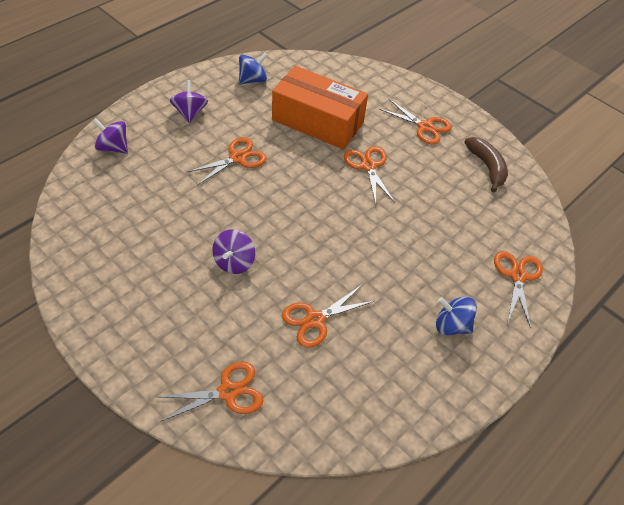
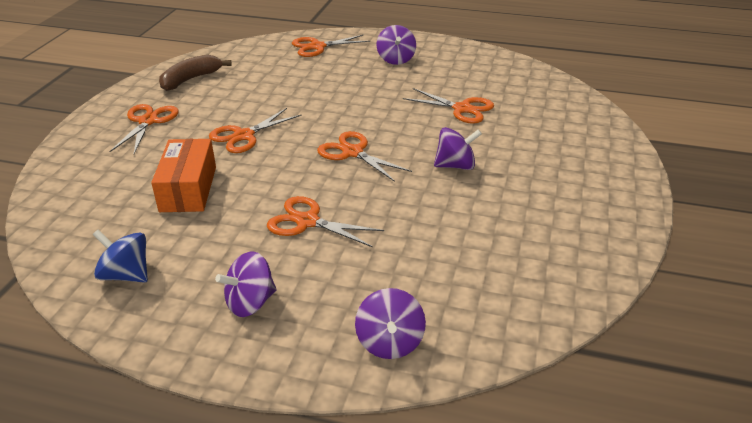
camera: 115 degrees left, 15 degrees down
orange scissors [157,362,263,422] -> orange scissors moved to [317,131,412,182]
orange box [272,66,368,149] -> orange box [151,139,216,212], size x0.66
blue spinning top [436,297,477,335] -> purple spinning top [376,25,416,65]

